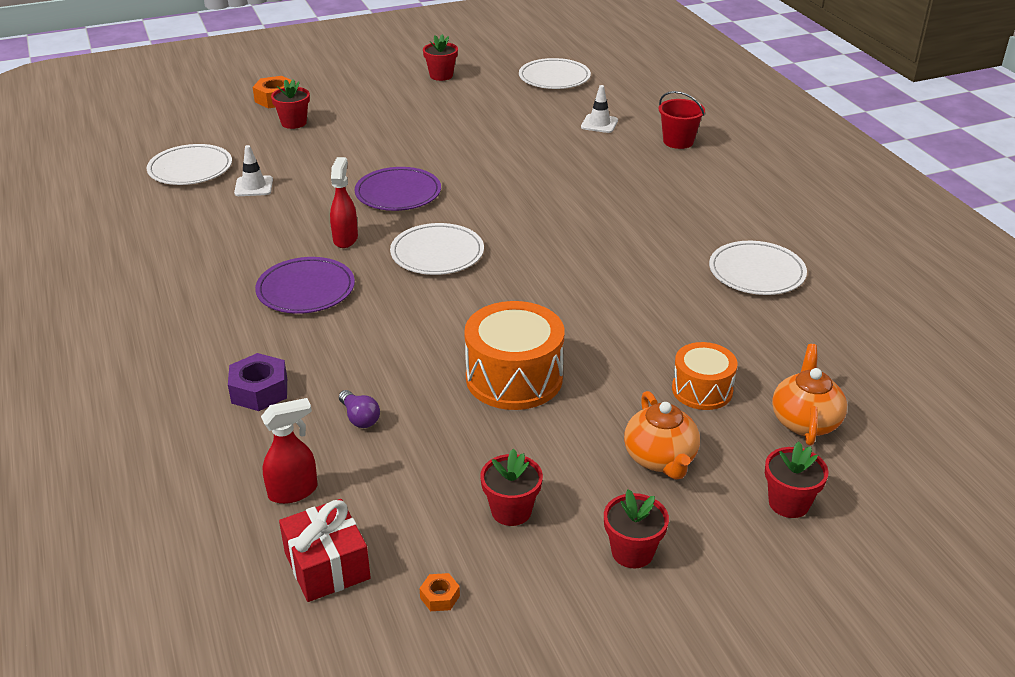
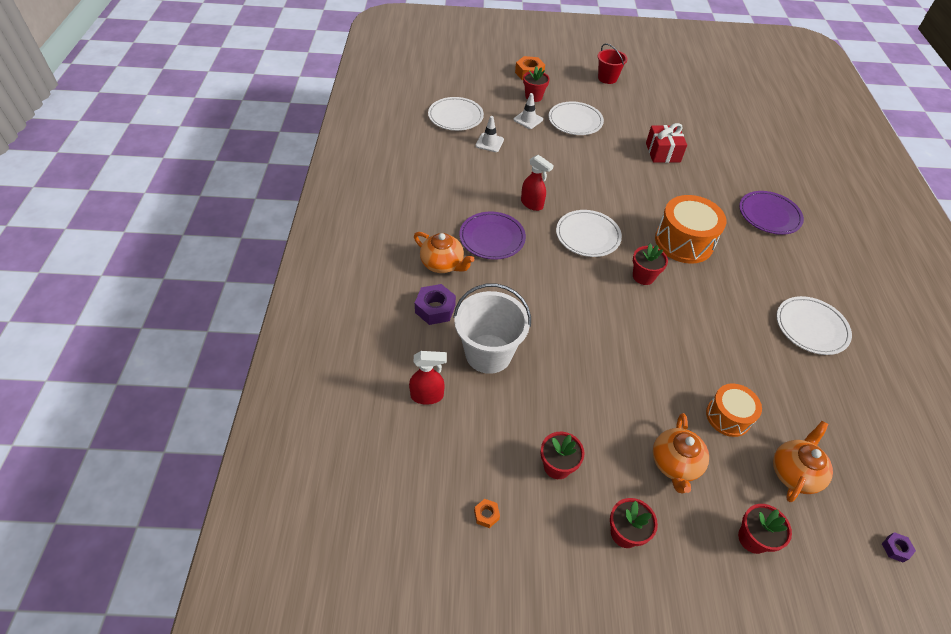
camera: 20 degrees right, 15 degrees up
red gift [279,499,371,602] -> red gift moved to [646,123,687,163]
red spray bottle [330,157,358,248] -> red spray bottle turned 105 degrees clockwise [521,155,554,211]
purple light bulb [339,390,380,428] -> white bucket [453,284,531,374]
purple plate [355,167,441,211] -> purple plate moved to [739,191,804,235]
red flower pot [423,34,458,81] -> red flower pot moved to [633,244,668,285]
orange drum [464,301,564,410] -> orange drum moved to [655,195,726,264]
white plate [519,58,591,89] -> white plate moved to [549,101,604,135]
white traffic cone [581,85,618,133] -> white traffic cone moved to [514,93,543,129]
red bucket [659,91,705,149] -> red bucket moved to [597,43,628,84]
none -> orange teapot [414,232,474,273]
none -> purple nut [882,532,916,562]

